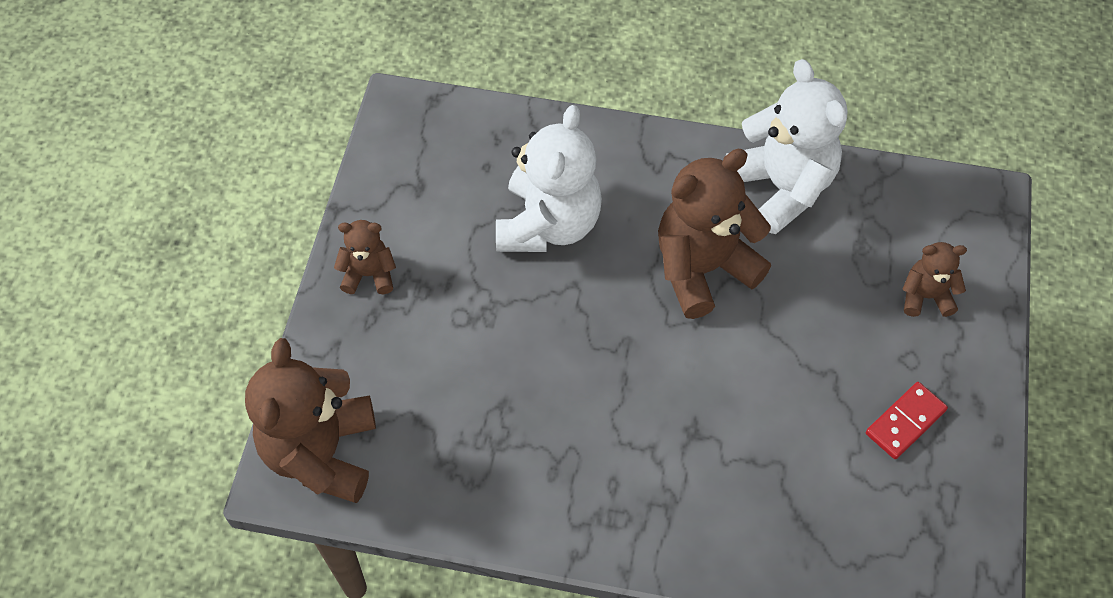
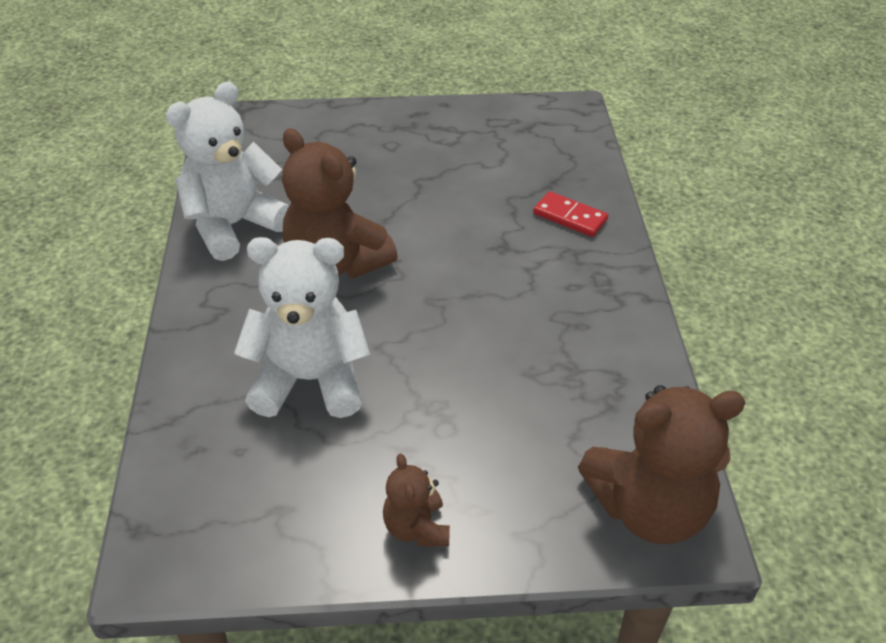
camera: 105 degrees left, 15 degrees down
red domino [866,382,948,459] -> red domino moved to [533,191,608,237]
brown teddy bear [902,242,967,317] -> none

